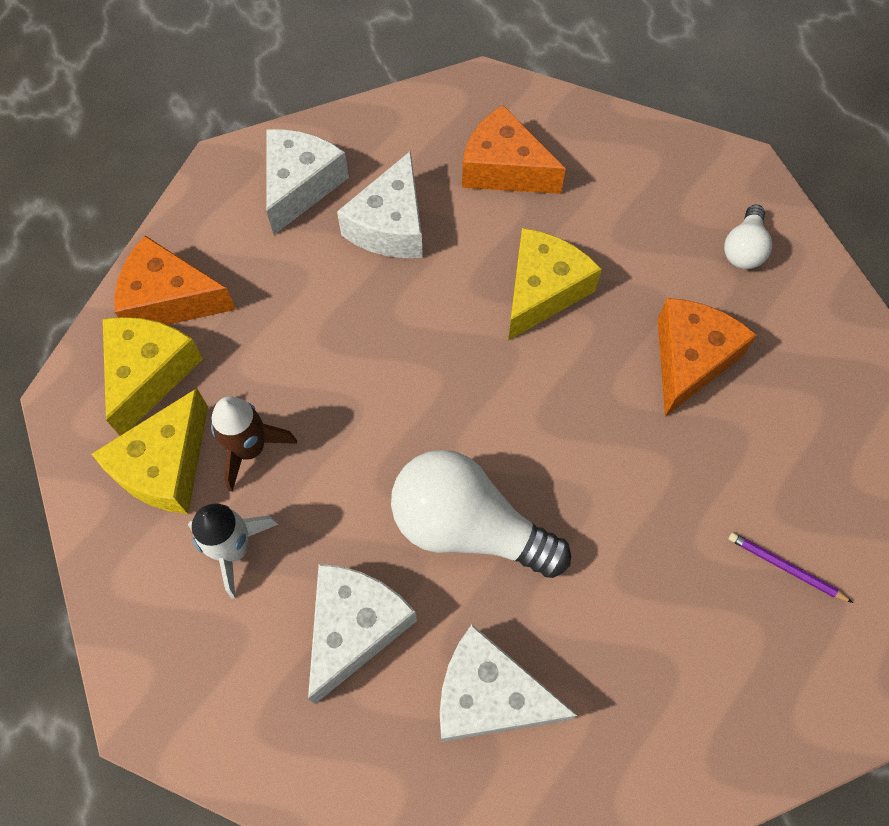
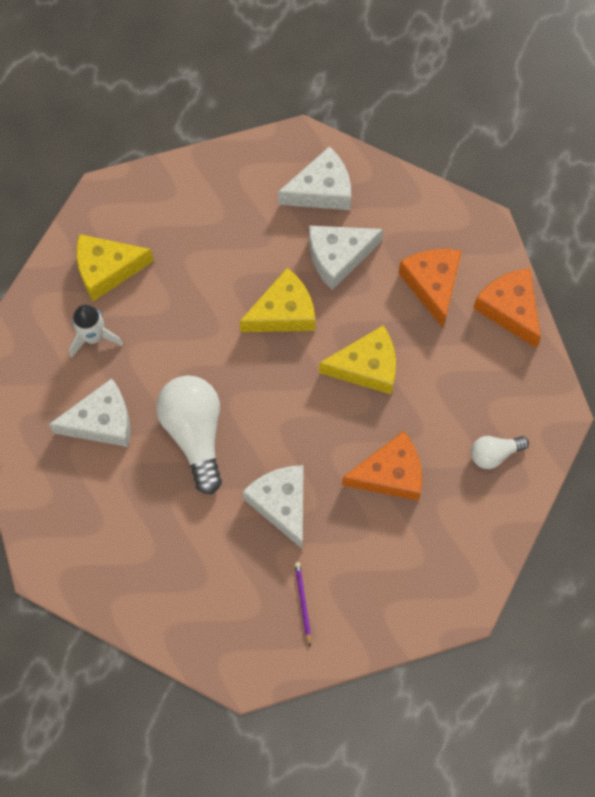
camera: 50 degrees right, 5 degrees up
yellow cheese [103,317,203,436] -> yellow cheese moved to [239,268,315,332]
orange cheese [115,236,236,325] -> orange cheese moved to [473,268,541,348]
brown rocket [211,397,297,492] -> none
white cheese [440,624,578,742] -> white cheese moved to [242,465,304,549]

